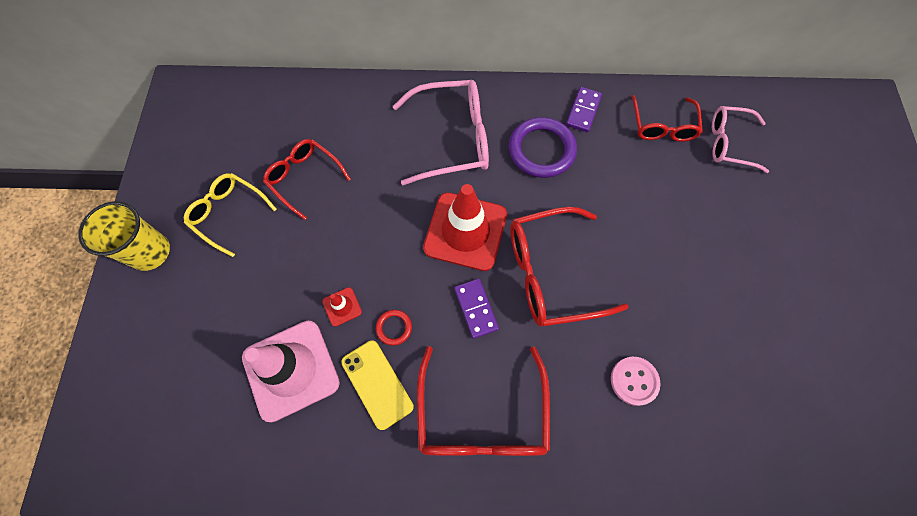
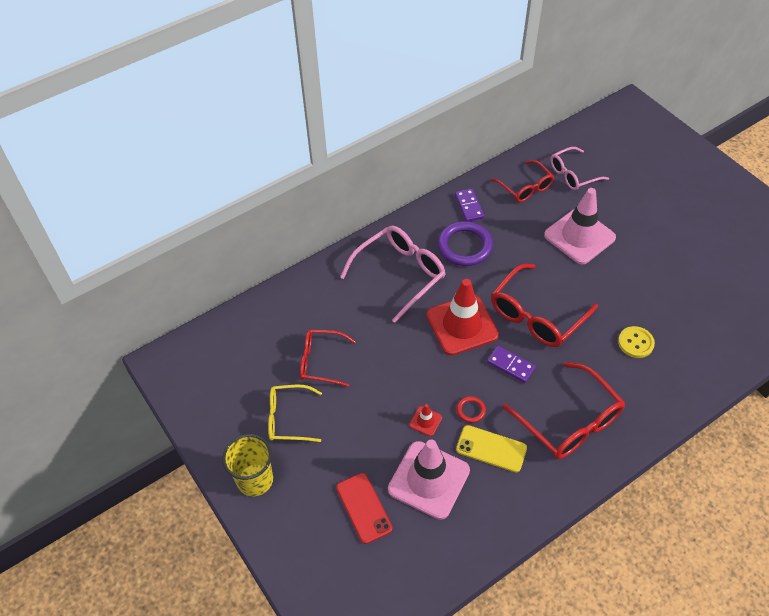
camera: 35 degrees left, 15 degrees down
pink button [611,357,661,406] -> yellow button [618,326,655,358]
none -> red phone [336,473,392,544]
none -> pink traffic cone [544,188,616,264]

